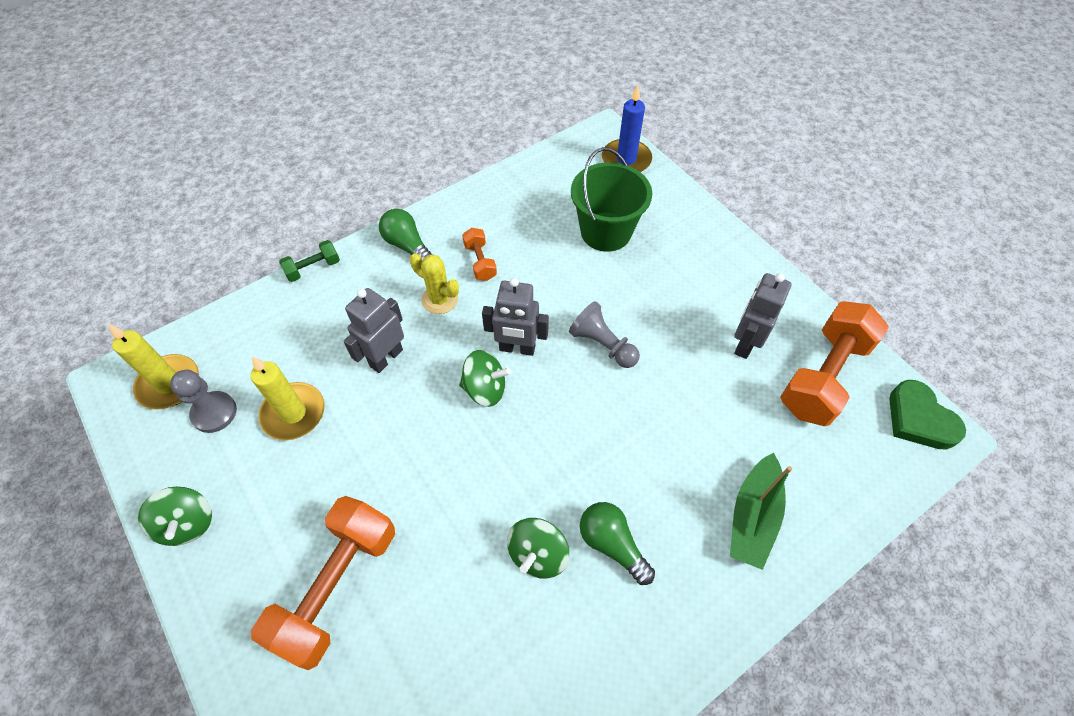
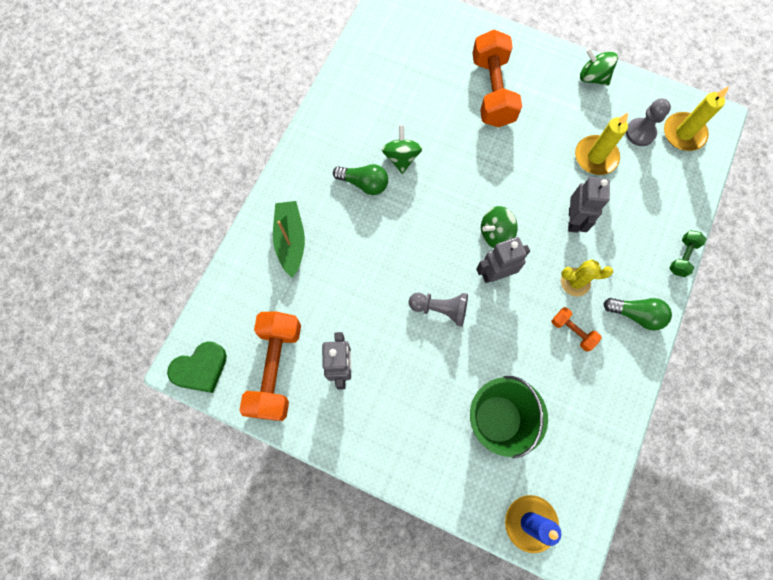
camera: 150 degrees right, 15 degrees up
green heart [889,380,966,450] -> green heart turned 120 degrees clockwise [167,341,227,393]

